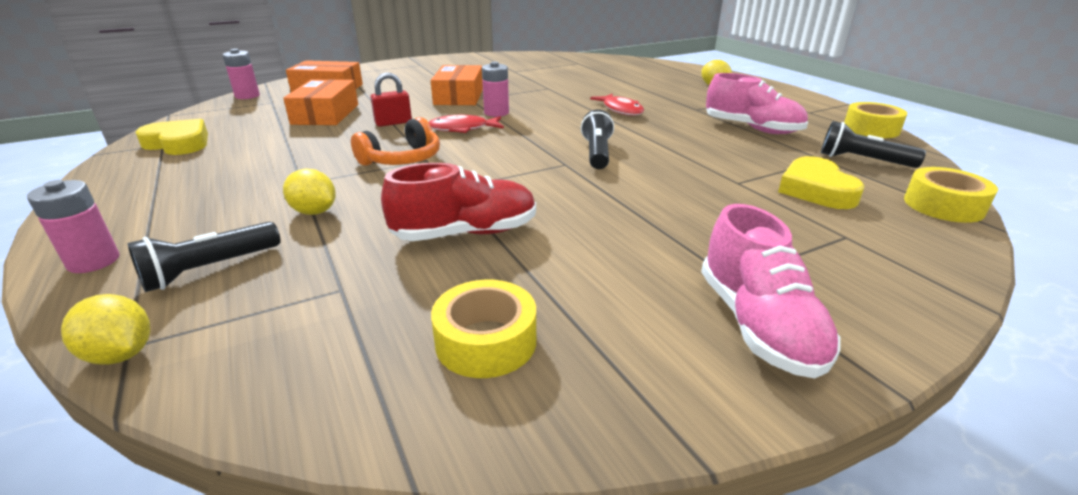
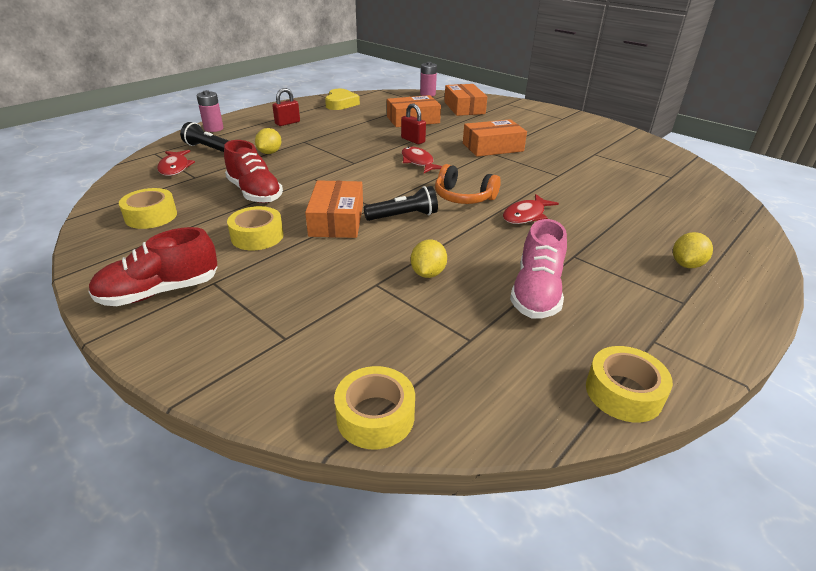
camera: 70 degrees right, 5 degrees up
yellow lemon [61,294,150,365] -> yellow lemon moved to [411,239,447,278]
orange headphones [351,117,440,166] -> orange headphones moved to [435,164,501,204]
pink battery [482,62,509,117] -> none
pink shoe [701,204,841,379] -> red shoe [88,227,217,306]
yellow heart [778,156,864,209] -> none
black flashlight [821,121,926,168] -> none
none -> red fish [157,150,195,176]
none -> yellow tape [227,206,283,250]
none -> red padlock [272,88,300,126]
none -> orange box [305,180,363,238]

